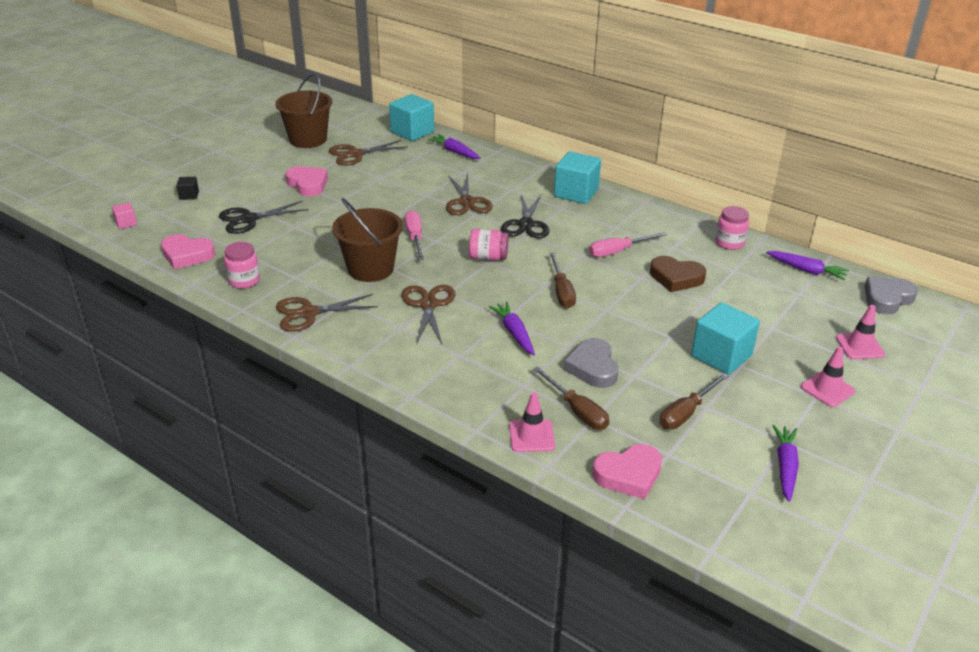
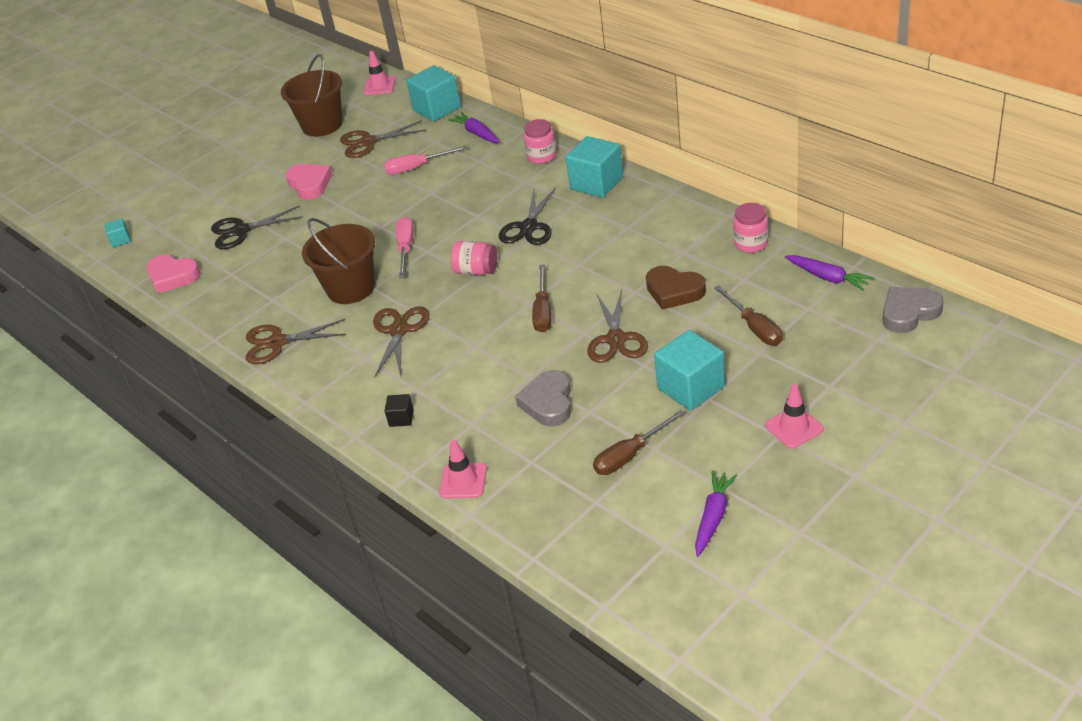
camera: 15 degrees right, 5 degrees up
pink cube [112,202,137,229] -> turquoise cube [104,218,131,247]
black cube [176,177,199,200] -> black cube moved to [385,394,414,427]
pink jar [224,242,260,289] -> pink jar moved to [524,119,556,164]
brown scissors [446,173,493,215] -> brown scissors moved to [587,290,648,363]
purple carrot [489,302,535,355] -> none
brown screwdriver [533,366,609,430] -> brown screwdriver moved to [714,285,783,345]
pink screwdriver [589,232,667,257] -> pink screwdriver moved to [384,146,467,175]
pink heart [592,444,662,499] -> none
pink traffic cone [836,305,885,359] -> pink traffic cone moved to [363,51,396,95]

